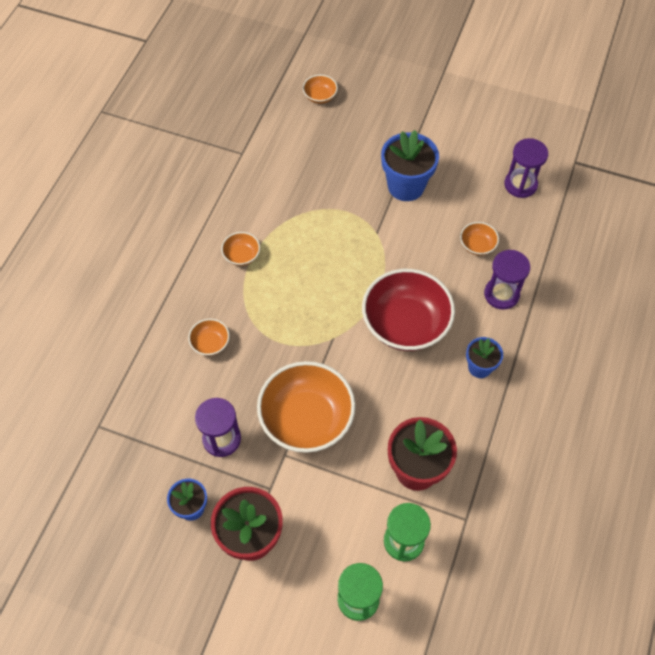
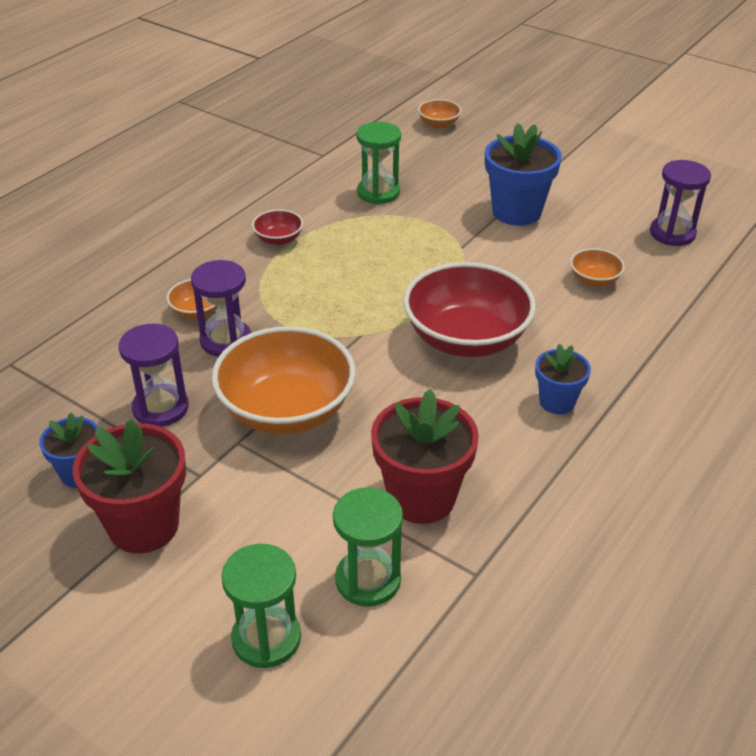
camera: 15 degrees right, 20 degrees down
orange bowl [221,232,260,266] -> red bowl [252,209,303,245]
purple hourglass [484,250,530,310] -> purple hourglass moved to [191,260,251,357]
none -> green hourglass [356,122,401,204]

